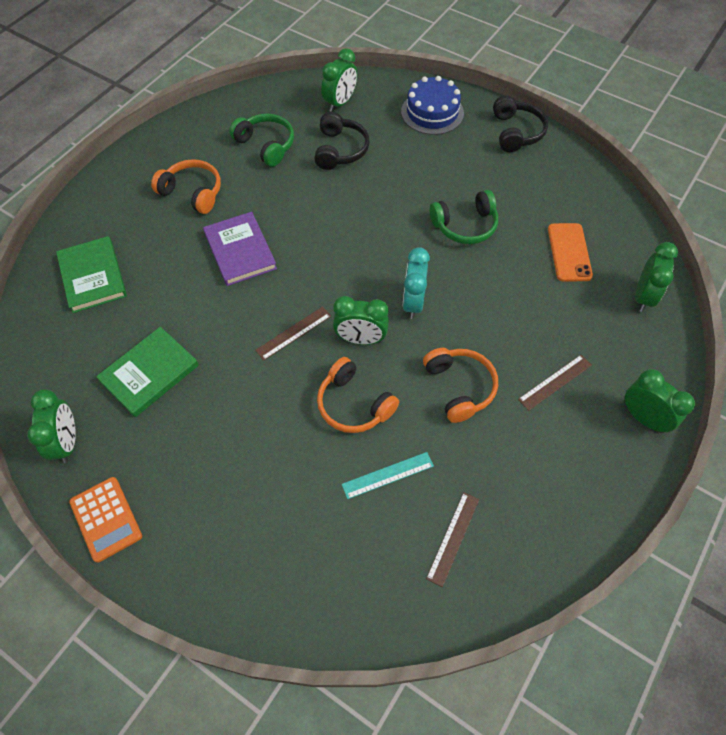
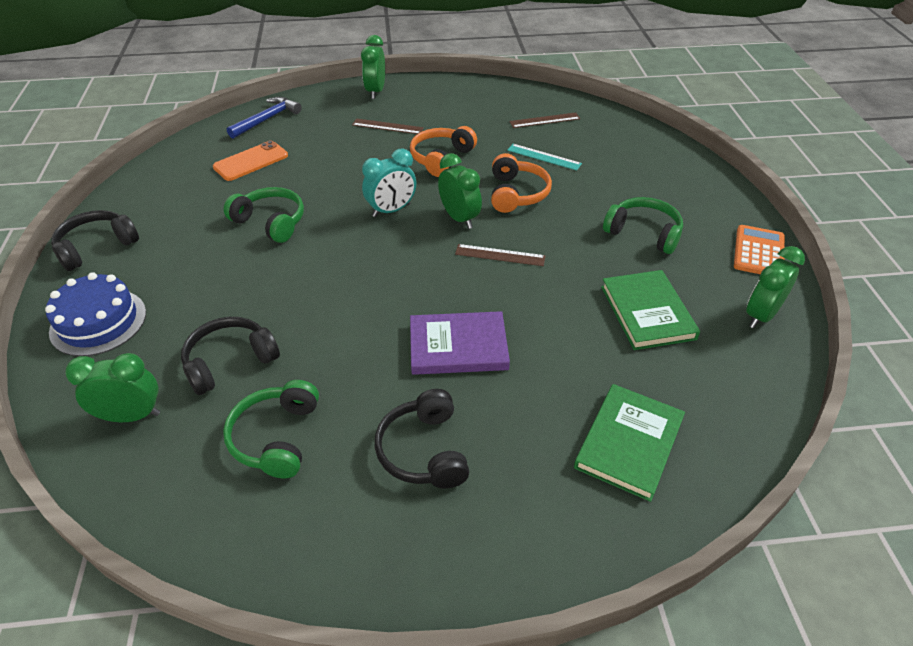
camera: 130 degrees left, 15 degrees down
green book [96,327,199,417] -> green book turned 75 degrees clockwise [601,270,700,350]
orange headphones [151,159,221,214] -> black headphones [375,389,469,489]
purple book [203,212,277,286] -> purple book turned 60 degrees clockwise [410,311,510,375]
green clock [635,242,678,312] -> blue hammer [227,97,302,139]
none -> green headphones [603,197,683,254]

